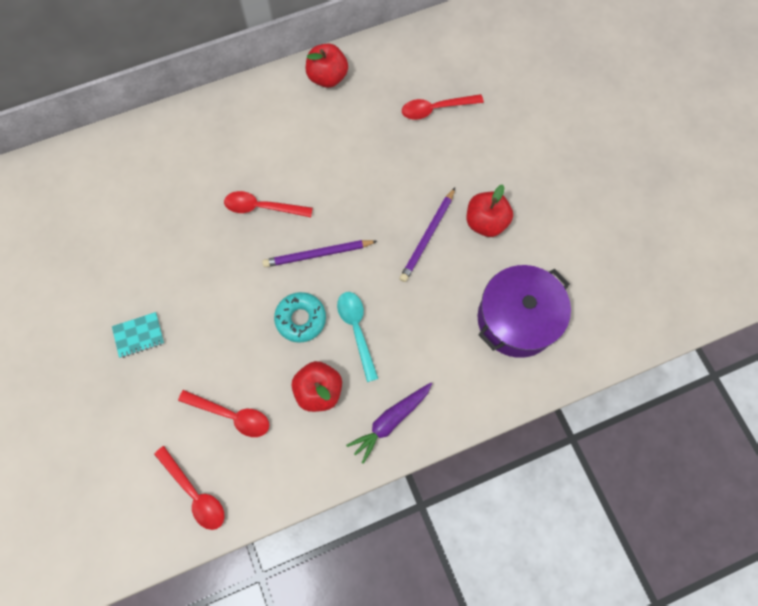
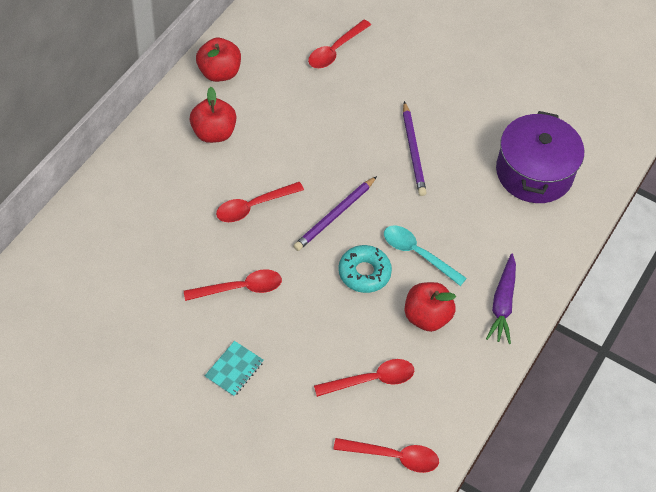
camera: 40 degrees left, 15 degrees down
red apple [467,184,513,237] -> red apple moved to [190,87,236,143]
none -> red spoon [184,269,282,301]

